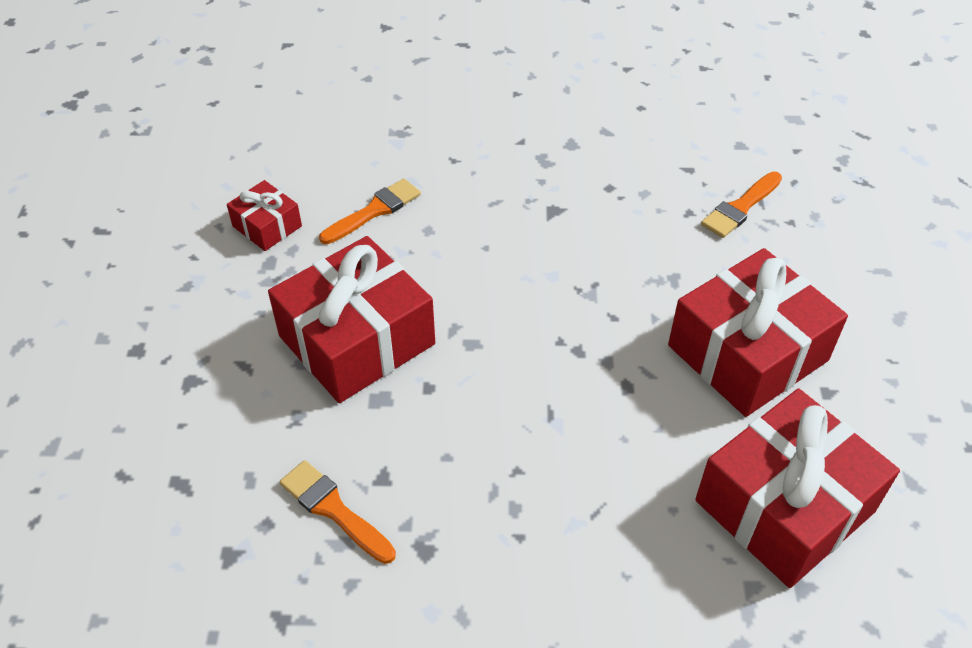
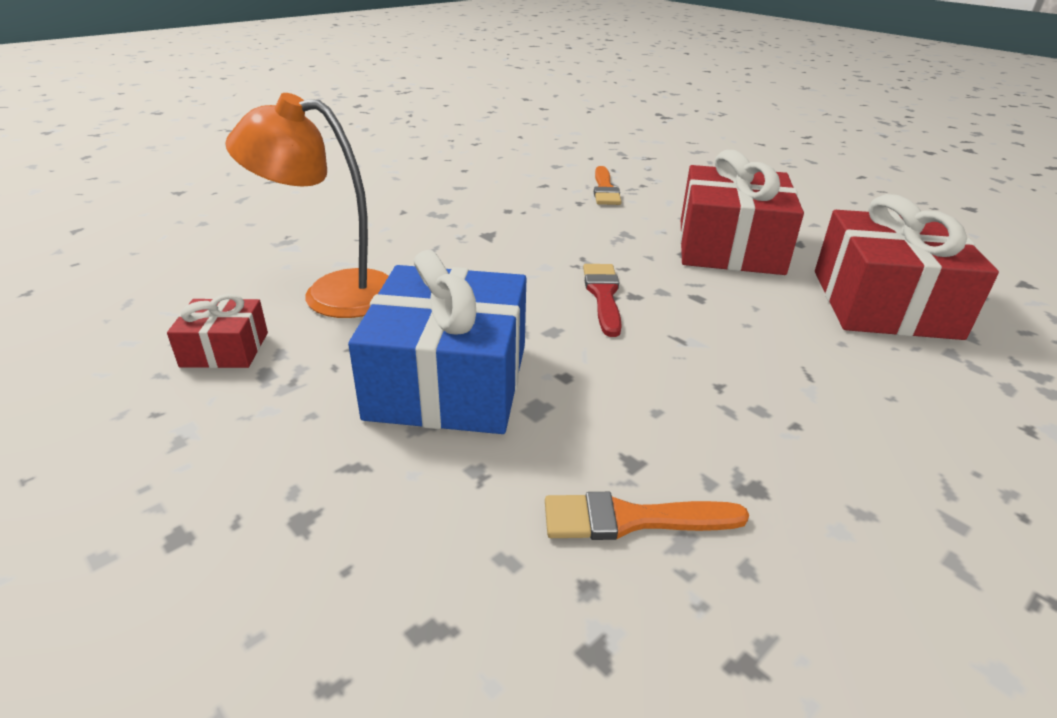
camera: 45 degrees left, 15 degrees down
red gift [268,236,435,403] -> blue gift [348,250,526,434]
orange brush [319,179,421,244] -> orange lamp [225,93,389,318]
none -> red brush [583,264,622,337]

